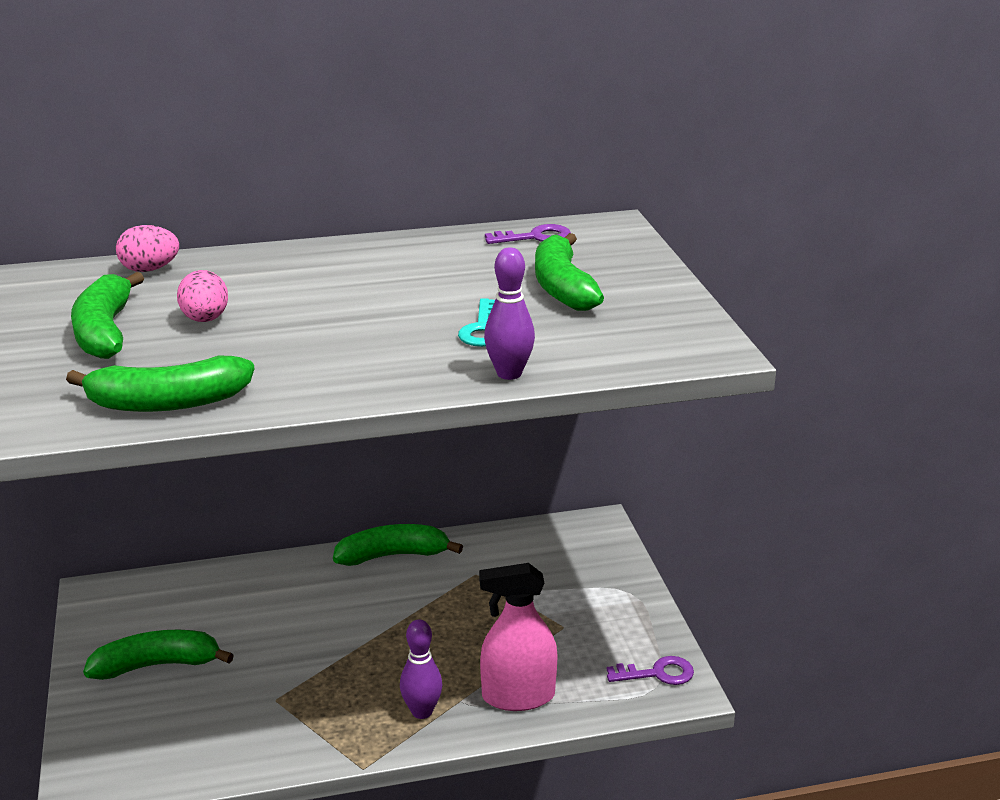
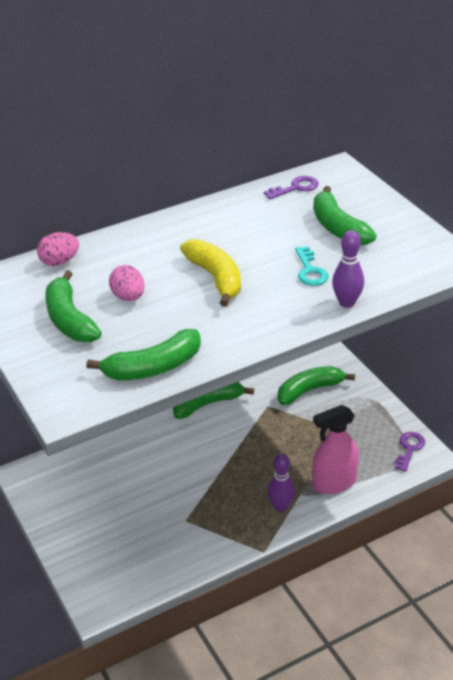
camera: 15 degrees left, 10 degrees up
green banana [83,630,234,680] -> green banana moved to [277,366,355,405]
purple key [607,656,694,685] -> purple key turned 45 degrees counterclockwise [395,432,425,472]
none -> yellow banana [180,239,241,307]

